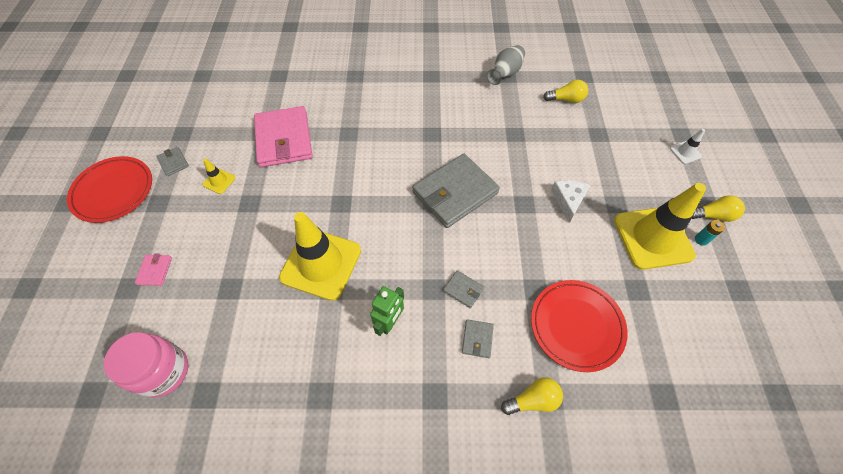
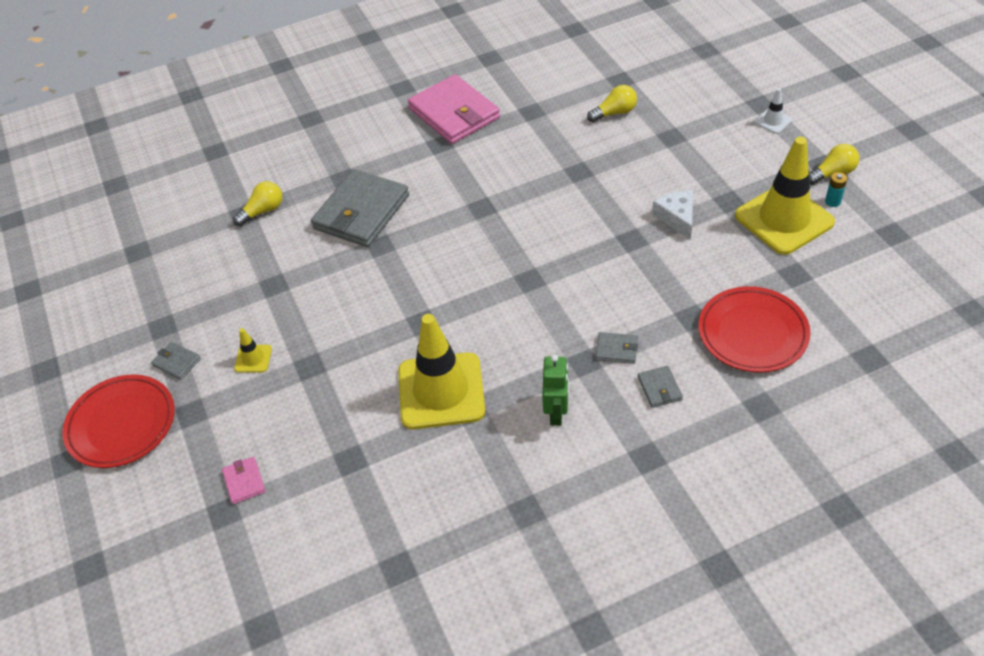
camera: 20 degrees left, 10 degrees down
pink jar [104,332,188,398] -> none
pink wallet [254,106,313,167] -> pink wallet moved to [408,74,500,144]
grey wallet [412,154,500,228] -> grey wallet moved to [311,169,409,247]
grey vase [487,45,525,85] -> none
yellow light bulb [501,377,563,415] -> yellow light bulb moved to [233,181,282,226]

